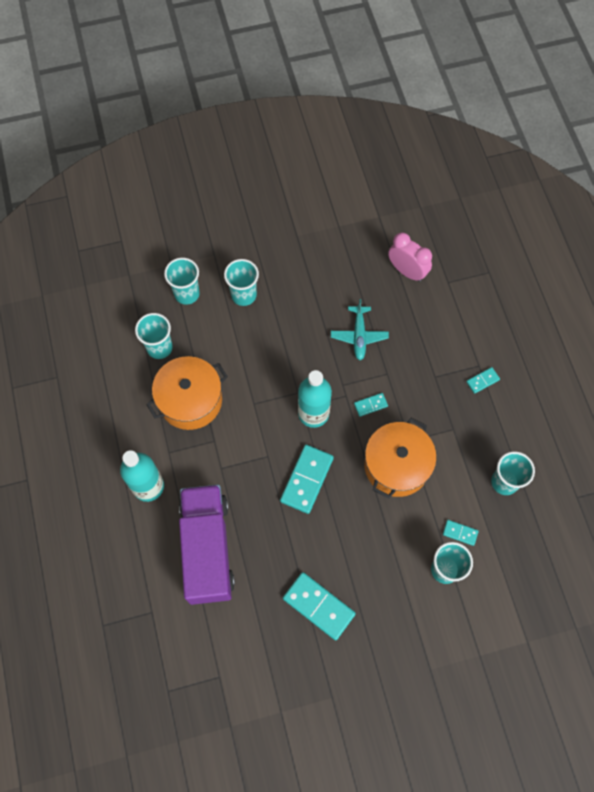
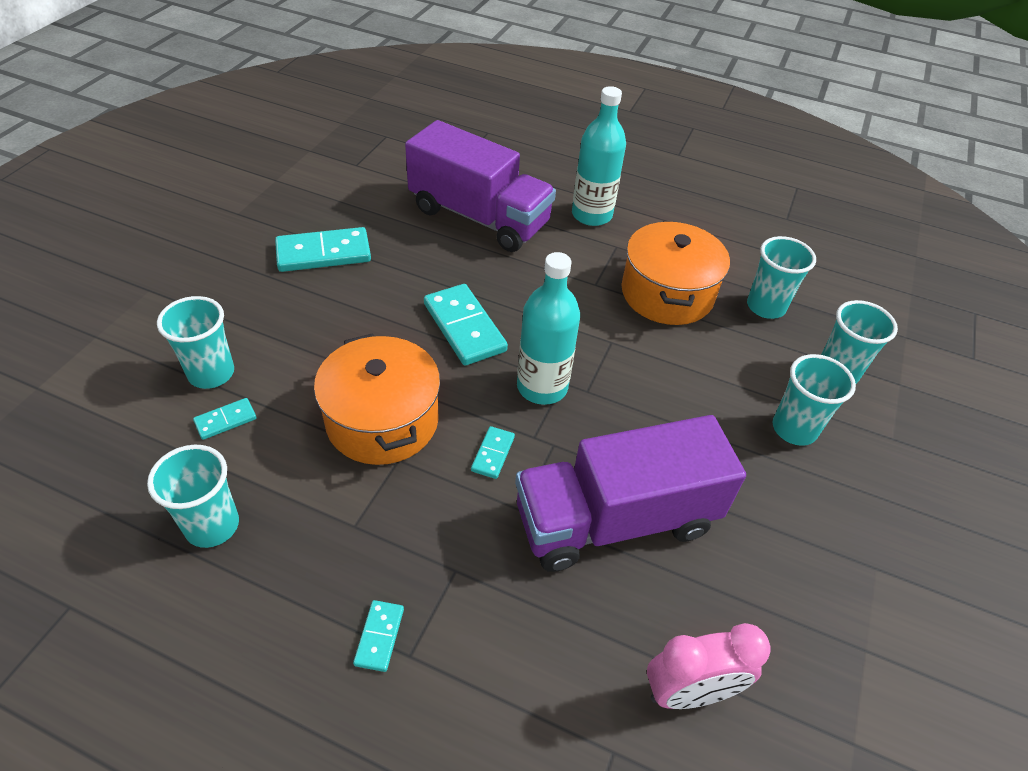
camera: 125 degrees right, 20 degrees down
turquoise plane [331,299,389,360] -> purple truck [515,415,746,572]

